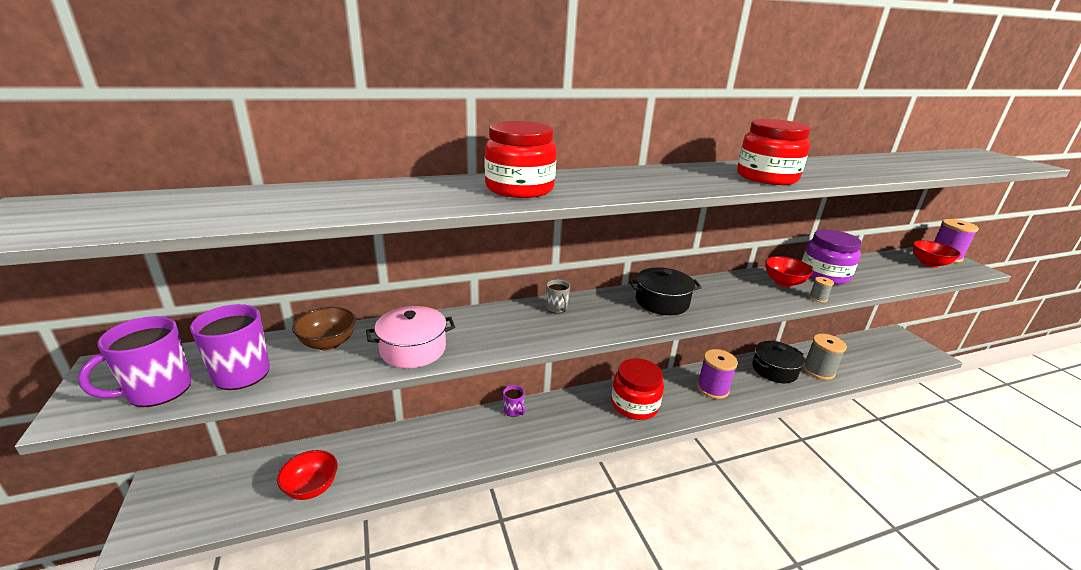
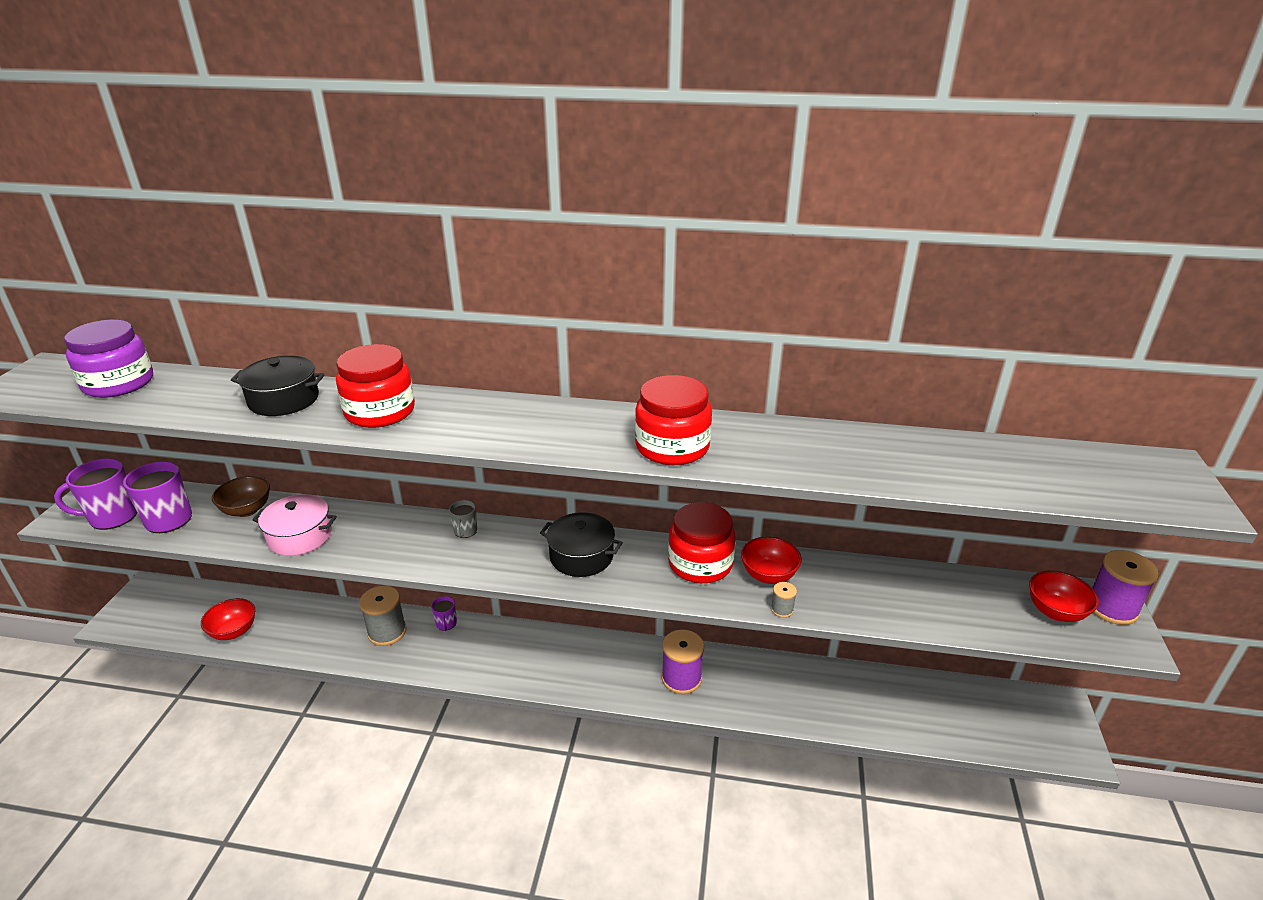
camera: 30 degrees right, 5 degrees up
red jar [611,358,664,420] -> red jar moved to [668,502,736,583]
black pot [752,341,805,383] -> black pot moved to [231,356,325,416]
purple jar [802,229,862,284] -> purple jar moved to [64,320,153,398]
grey spool [803,334,847,380] -> grey spool moved to [359,586,407,646]

